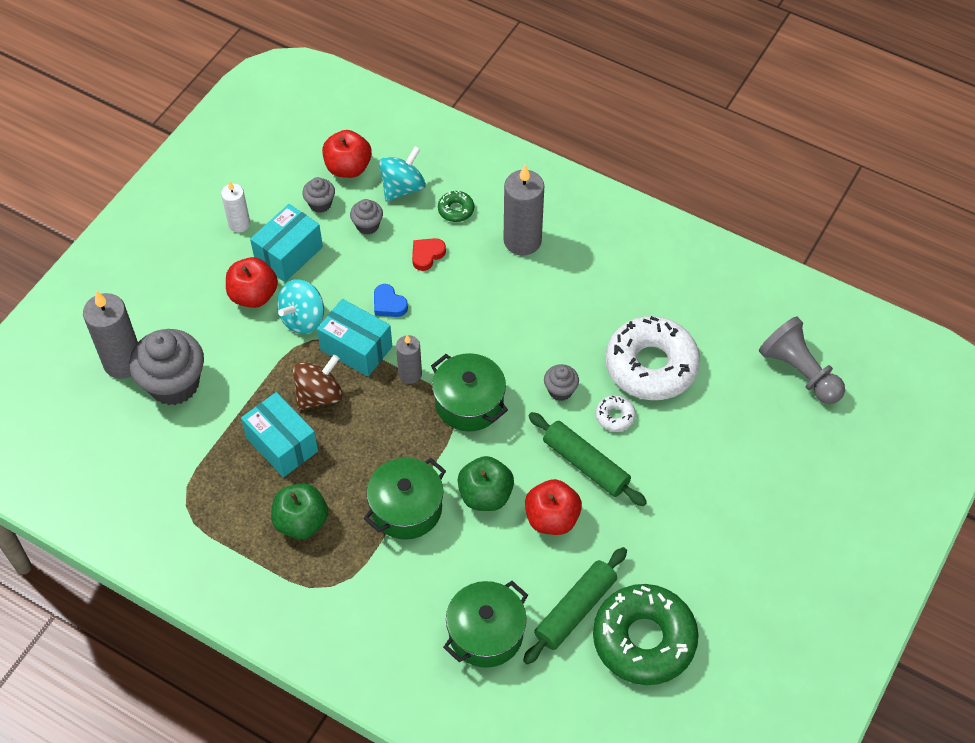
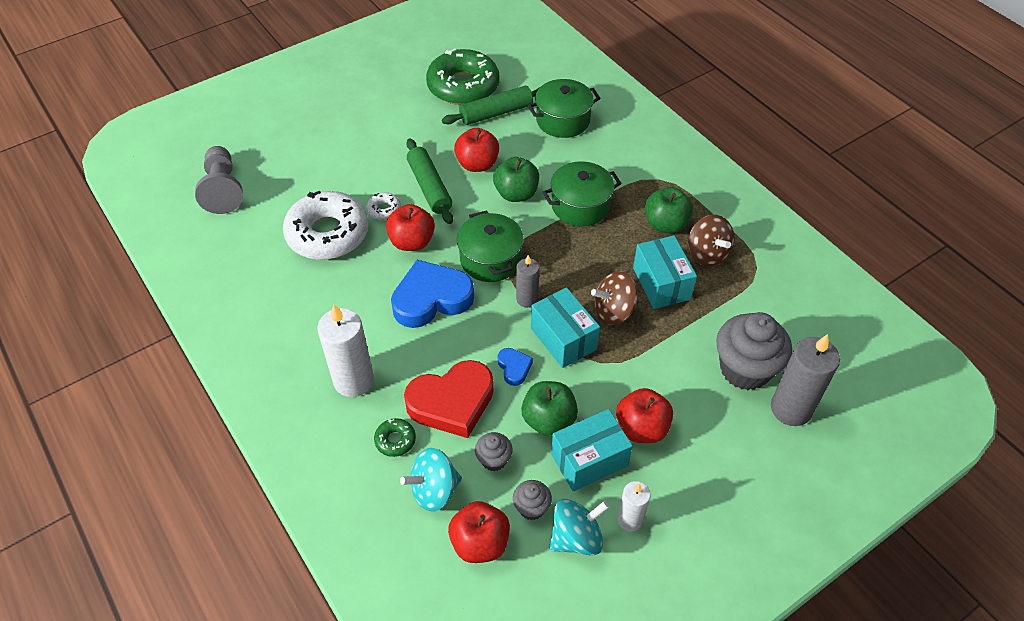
camera: 155 degrees left, 5 degrees down
turquoise spinning top [277,279,324,334] -> turquoise spinning top moved to [549,499,609,556]
red heart [412,238,446,271] -> red heart [404,360,494,438], size x2.17
grey candle [504,165,544,256] -> white candle [317,304,374,397]
grey cupcake [544,364,579,401] -> red apple [386,204,435,251]
none -> blue heart [391,260,474,328]
none -> green apple [521,381,578,436]
none -> brown spinning top [688,215,734,266]

